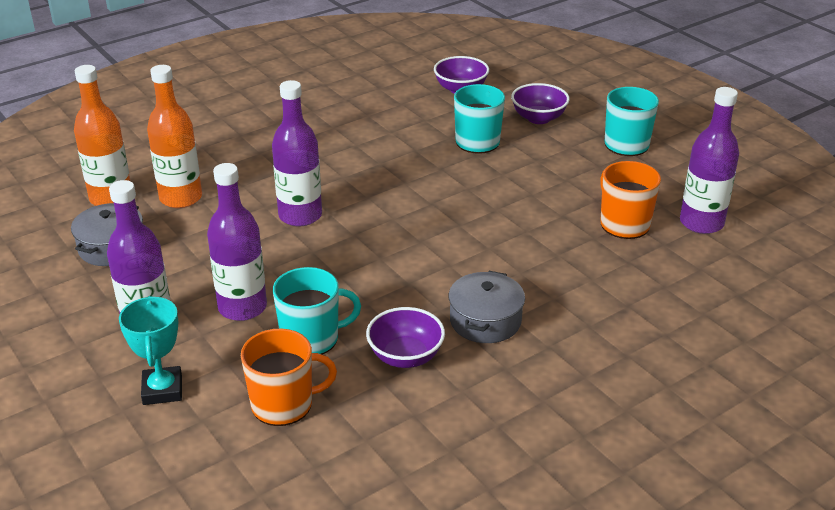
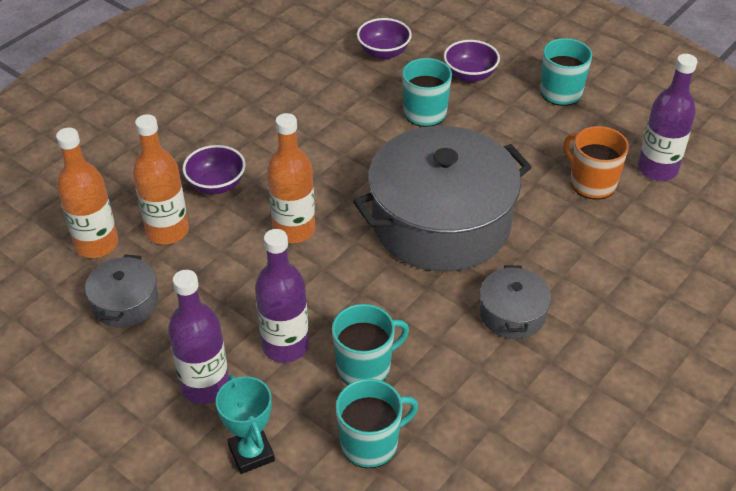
camera: 15 degrees left, 10 degrees up
orange mug [241,329,337,426] -> turquoise mug [336,379,418,468]
purple bottle [272,80,322,226] -> orange bottle [267,113,315,243]
purple bowl [366,307,445,368] -> purple bowl moved to [183,145,246,194]
none -> grey pot [353,126,532,271]

